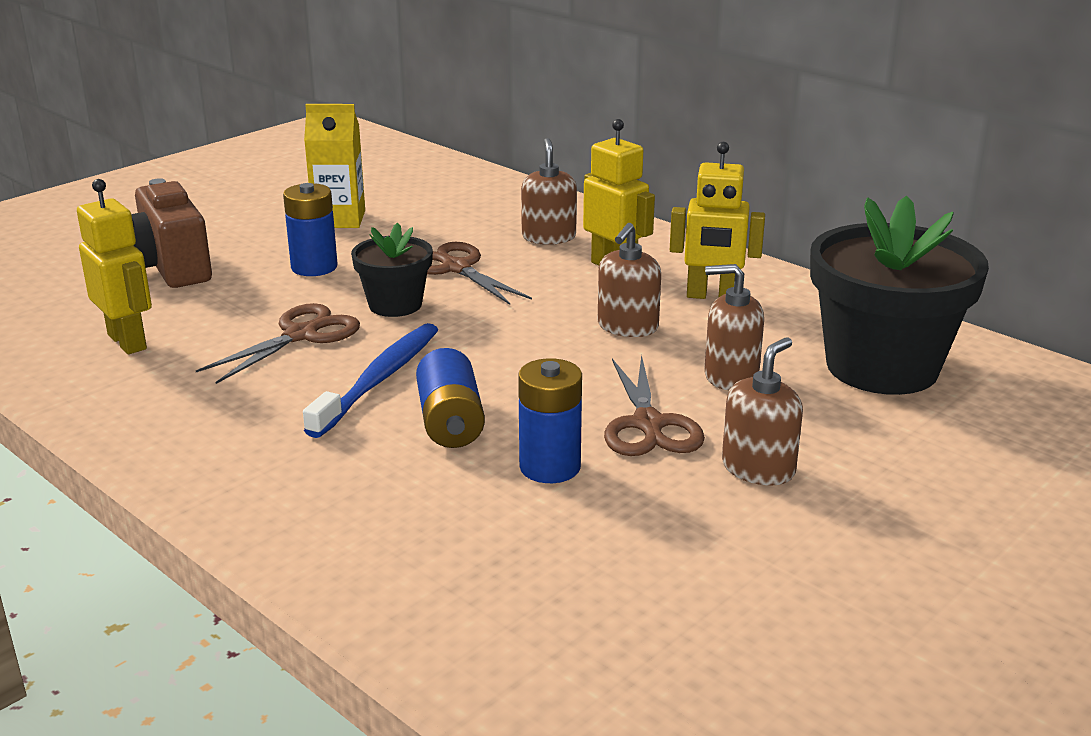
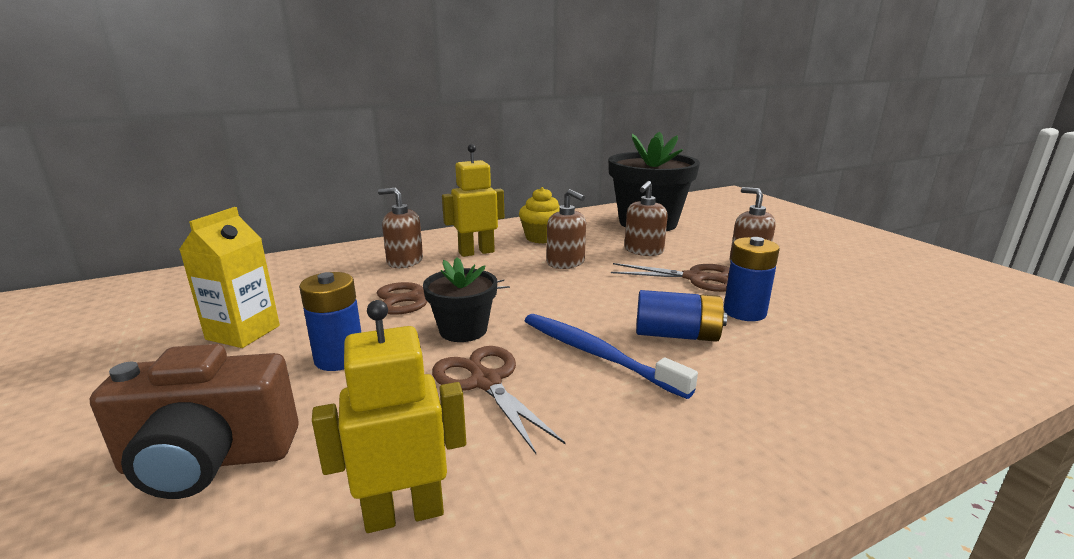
camera: 70 degrees left, 5 degrees down
yellow robot [670,142,765,299] -> yellow cupcake [519,187,560,244]

